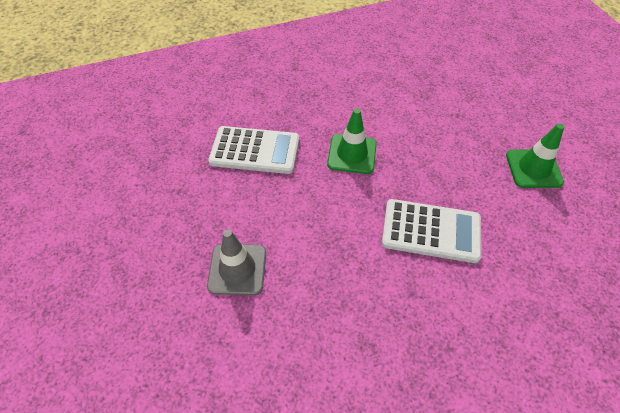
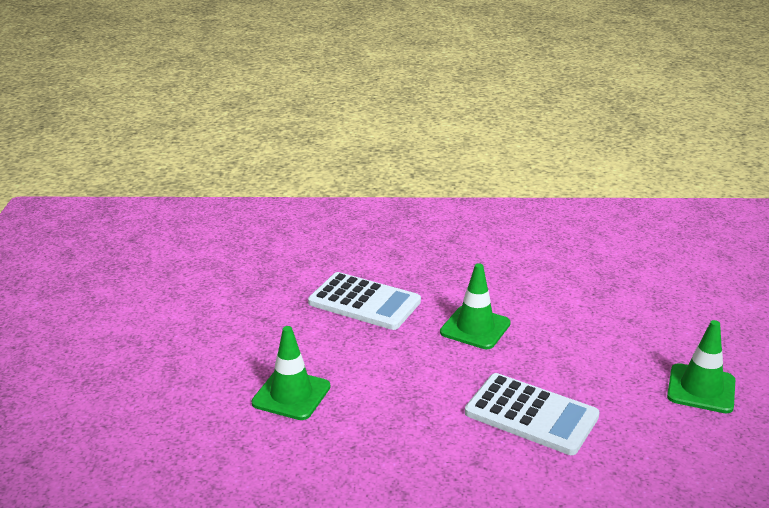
camera: 20 degrees right, 25 degrees down
grey traffic cone [207,229,266,295] -> green traffic cone [251,326,330,420]

